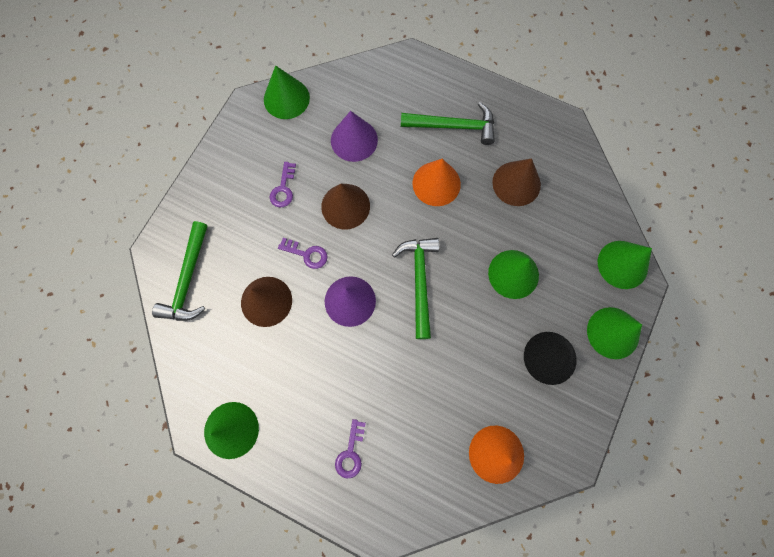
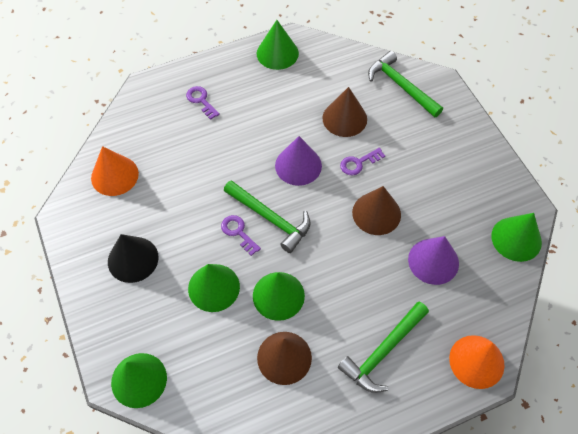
camera: 130 degrees right, 15 degrees down
purple key [270,162,296,208] -> purple key moved to [221,215,261,256]
orange cone [412,159,461,206] -> orange cone moved to [449,335,505,389]
green cone [587,307,642,359] -> green cone moved to [253,272,305,321]

